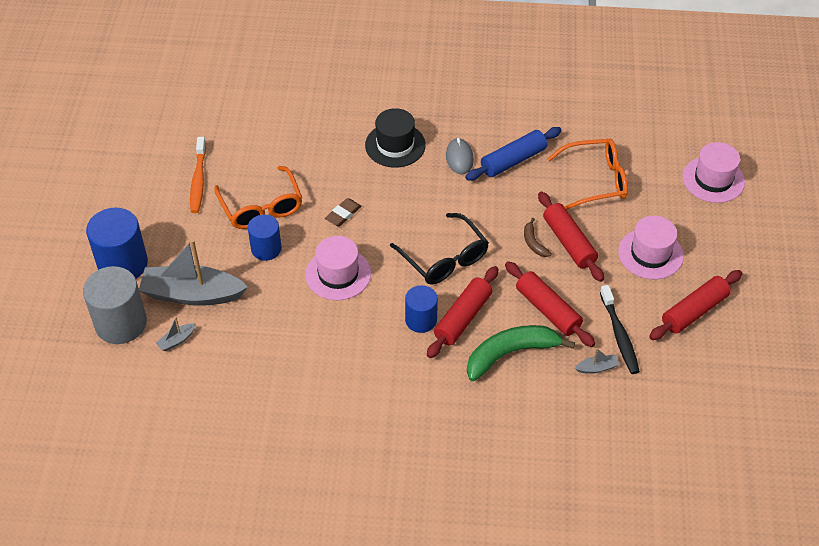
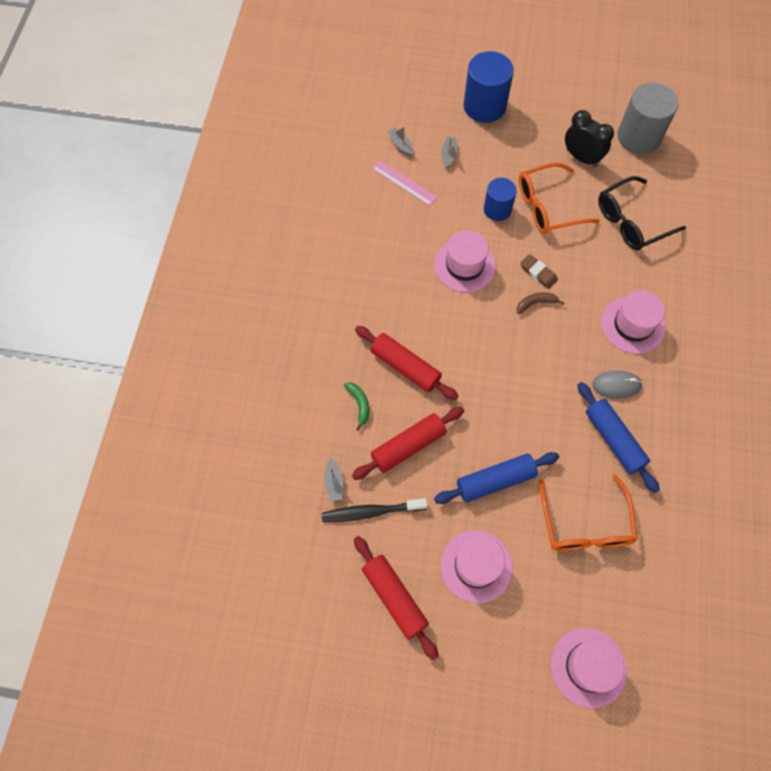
camera: 95 degrees right, 15 degrees up
grey cylinder [83,266,147,344] -> grey cylinder moved to [617,83,678,154]
grey boat [139,239,248,306] -> grey boat [441,137,457,169], size x0.40
orange toothbrush [190,137,206,213] -> black clock [565,110,614,167]
black hat [365,108,426,168] -> pink hat [602,290,666,354]
black glasses [390,213,489,285] -> black glasses moved to [598,176,686,250]
blue cylinder [405,285,438,333] -> none
green banana [467,325,575,381] -> green banana [344,382,369,431], size x0.47
brown banana [524,218,552,257] -> brown banana moved to [516,292,565,314]
red rolling pin [538,191,604,282] -> blue rolling pin [434,452,559,504]
none -> pink ruler [372,160,438,206]

